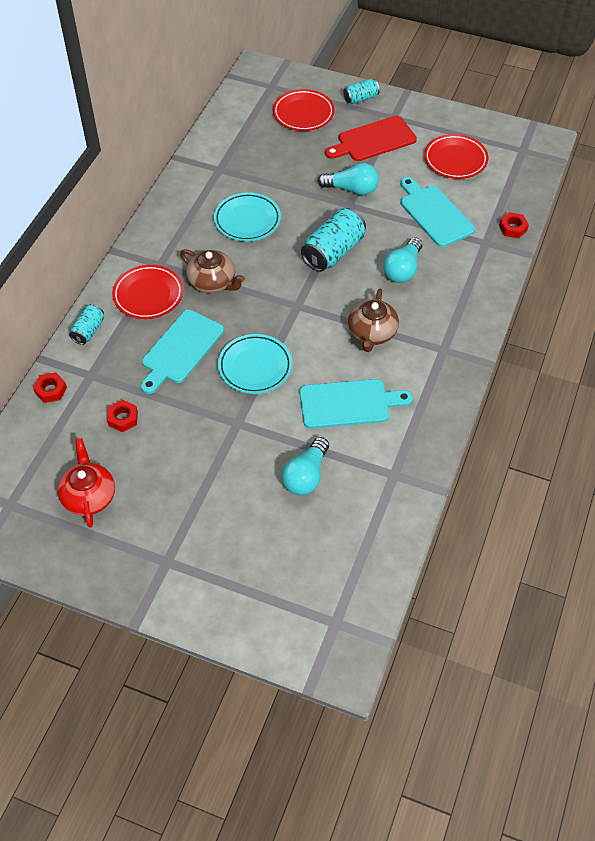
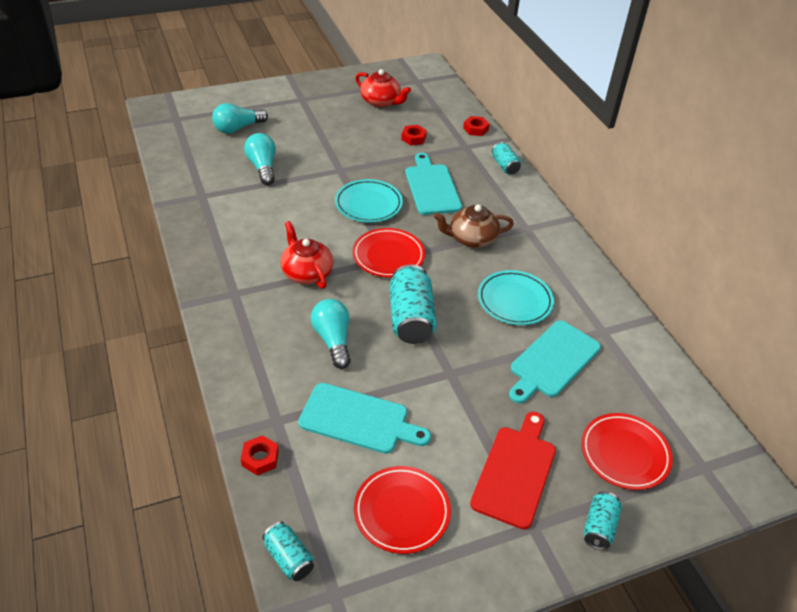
camera: 135 degrees right, 10 degrees down
red plate [112,265,183,319] -> red plate moved to [352,228,425,278]
turquoise cutting board [300,379,413,429] -> turquoise cutting board moved to [509,320,601,403]
turquoise light bulb [318,163,379,195] -> turquoise light bulb moved to [212,103,268,134]
brown teapot [348,289,399,352] -> red teapot [280,221,333,289]
none -> turquoise can [262,522,314,581]

